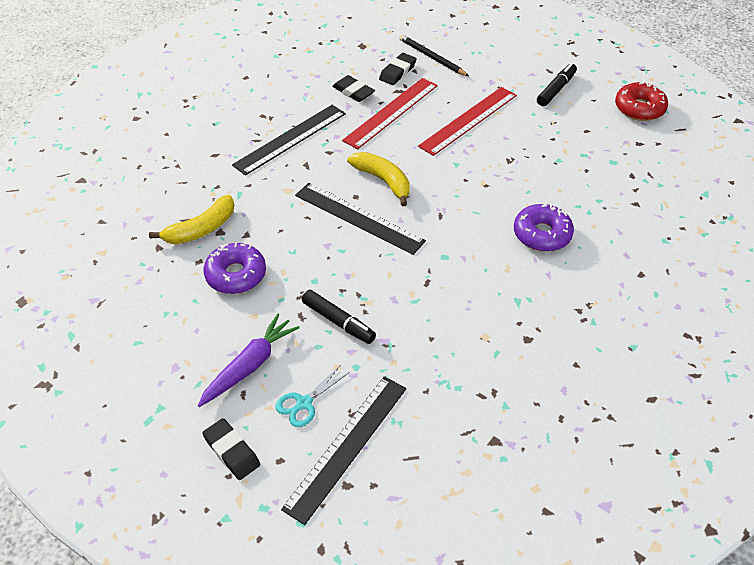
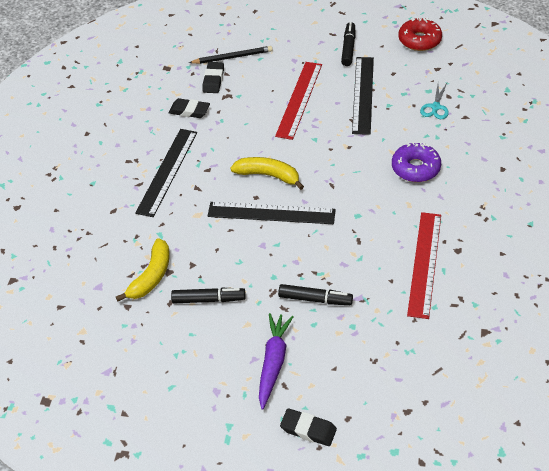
camera: 25 degrees left, 0 degrees up
purple donut [204,243,266,294] -> black marker [171,288,246,303]
turquoise scissors [275,366,350,427] -> turquoise scissors moved to [420,83,449,119]
black ruler [281,376,406,525] -> black ruler moved to [352,57,374,135]
red ruler [342,78,438,149] -> red ruler moved to [407,212,441,319]
black pencil [399,34,469,76] -> black pencil turned 150 degrees clockwise [189,46,273,64]

